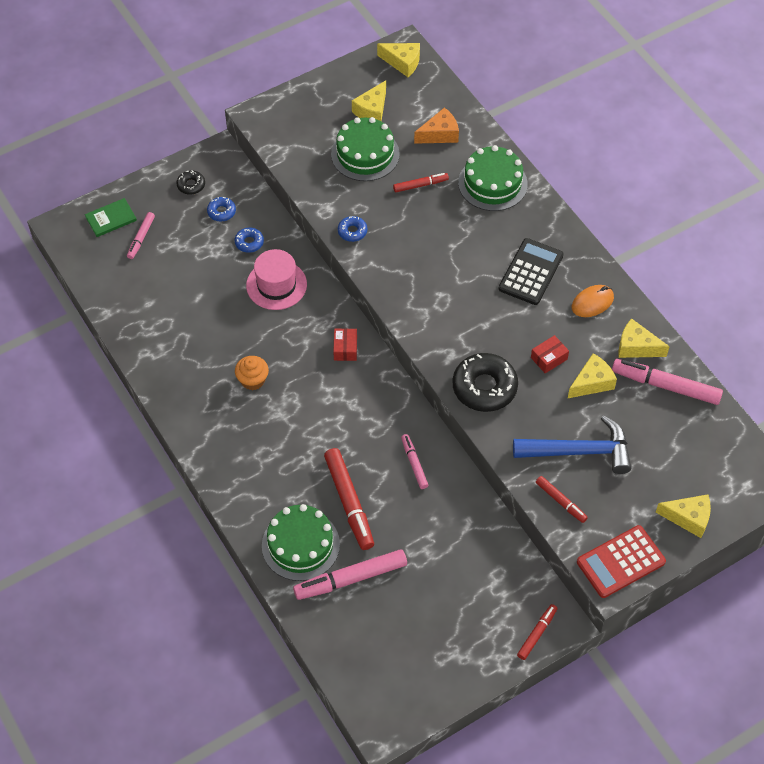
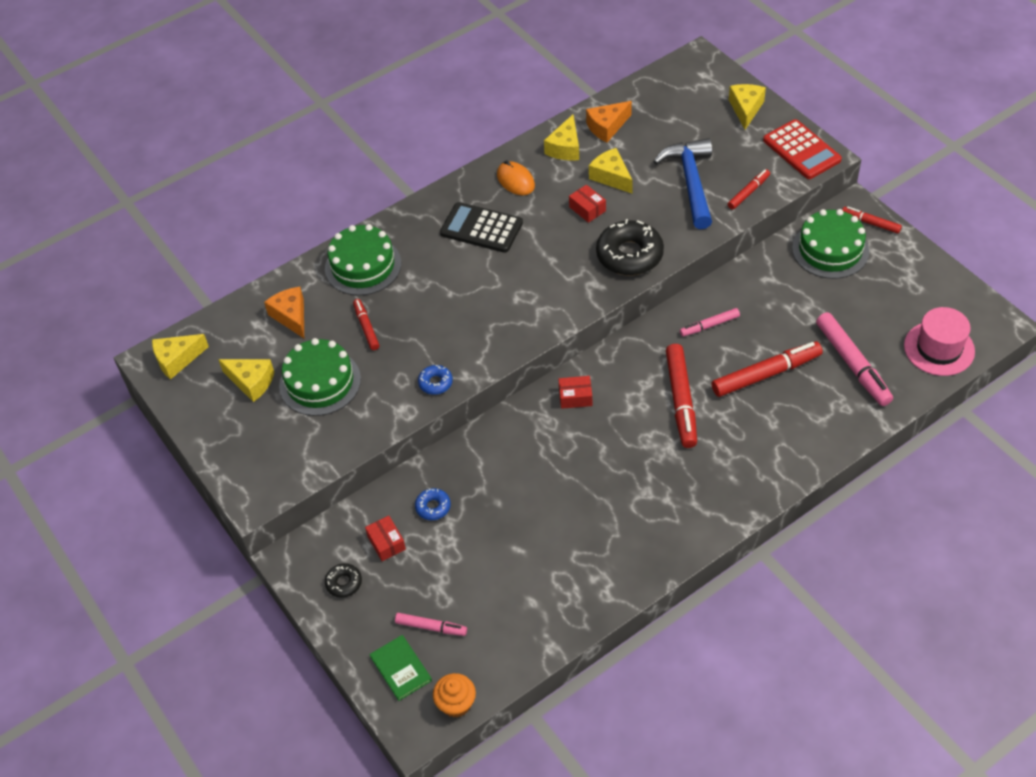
camera: 90 degrees left, 5 degrees down
blue donut [207,197,236,222] -> red box [365,516,406,561]
orange cupcake [235,356,269,390] -> orange cupcake moved to [433,673,476,718]
pink hat [246,249,307,310] -> pink hat moved to [904,307,975,376]
green cake [262,504,340,581] -> green cake moved to [792,209,869,279]
yellow cheese [377,43,420,77] -> yellow cheese turned 135 degrees counterclockwise [152,334,209,380]
pink marker [612,359,723,405] -> orange cheese [586,101,632,142]
none -> red marker [666,344,697,448]

